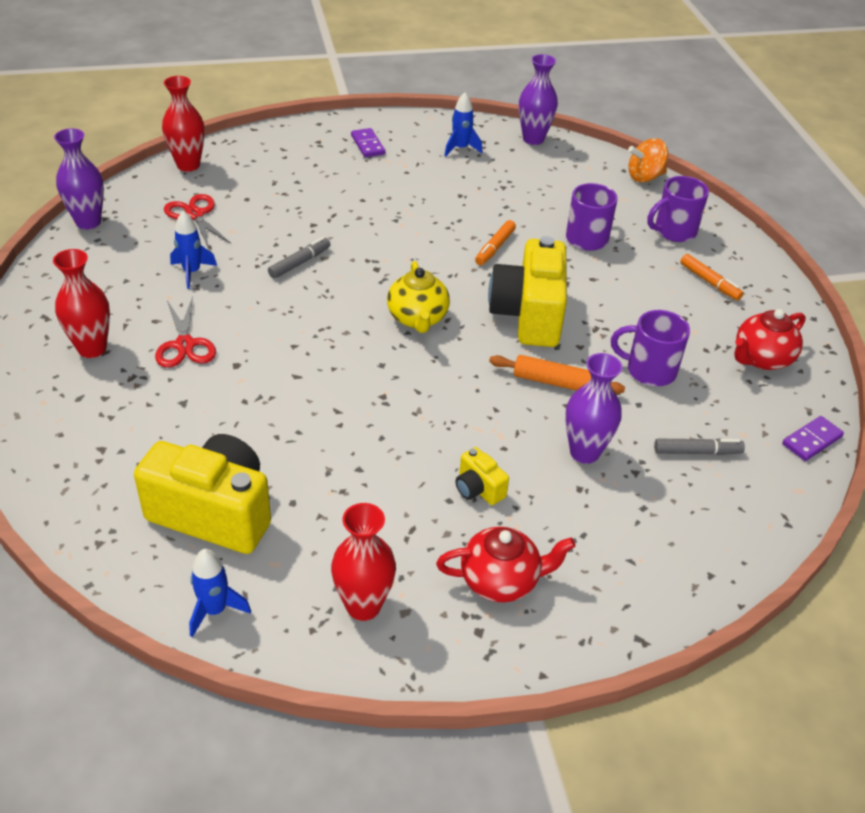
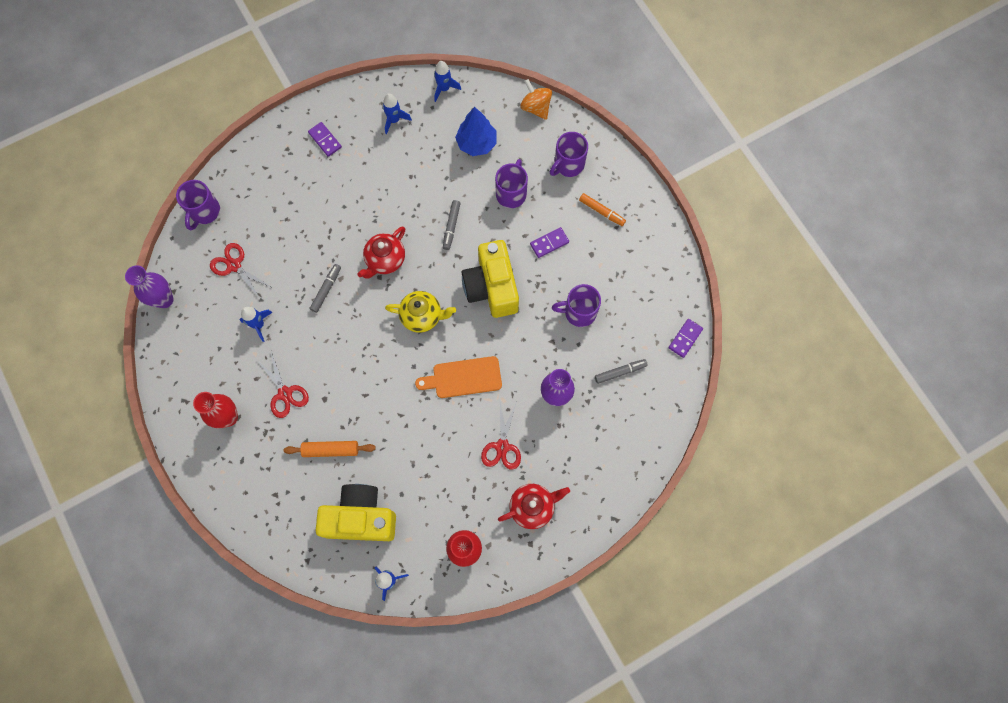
camera: 15 degrees left, 30 degrees up
red vase [162,76,205,172] -> purple mug [176,180,220,230]
yellow teapot [387,261,450,333] -> yellow teapot turned 60 degrees counterclockwise [385,291,456,333]
yellow camera [455,447,509,505] -> red scissors [481,402,521,470]
orange marker [475,220,516,265] -> grey marker [443,200,461,250]
orange rolling pin [489,355,625,394] -> orange rolling pin moved to [283,441,376,457]
purple vase [519,54,558,145] -> blue rocket [434,61,461,102]
orange spinning top [628,138,668,182] -> orange spinning top turned 90 degrees clockwise [520,79,552,120]
red teapot [734,309,806,370] -> red teapot moved to [357,226,405,278]
none -> orange cutting board [415,356,502,398]
none -> blue tree [455,107,497,156]
none -> purple domino [530,227,569,258]

